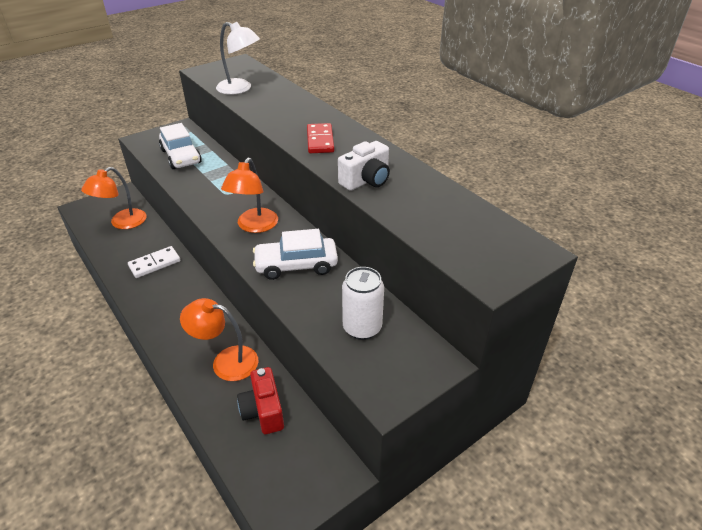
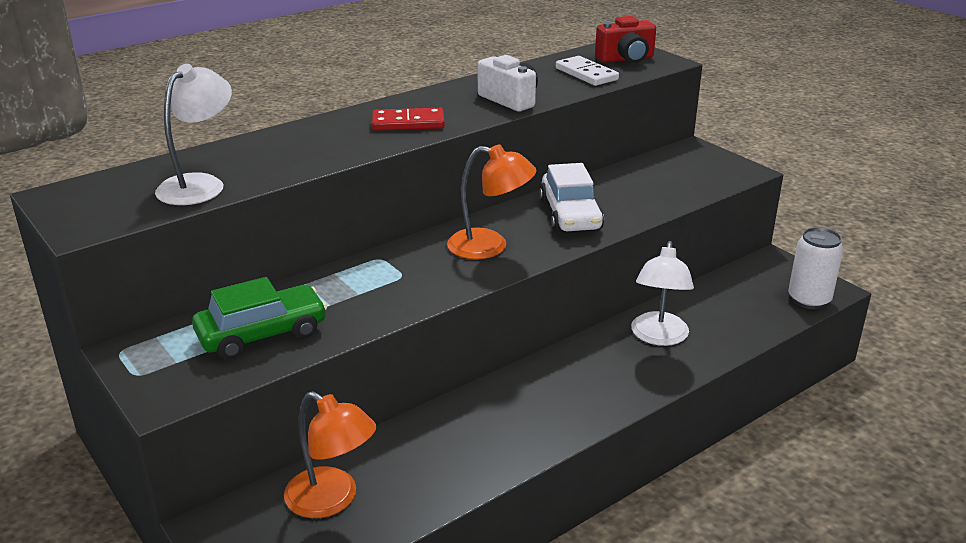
camera: 90 degrees left, 10 degrees down
white domino [128,246,180,278] -> white domino moved to [556,56,619,86]
white car [159,123,202,169] -> green car [192,277,327,359]
orange lamp [180,298,258,381] -> white lamp [631,241,694,346]
red camera [237,367,284,434] -> red camera moved to [595,16,656,63]
white can [342,267,384,340] -> white can moved to [788,227,843,309]

